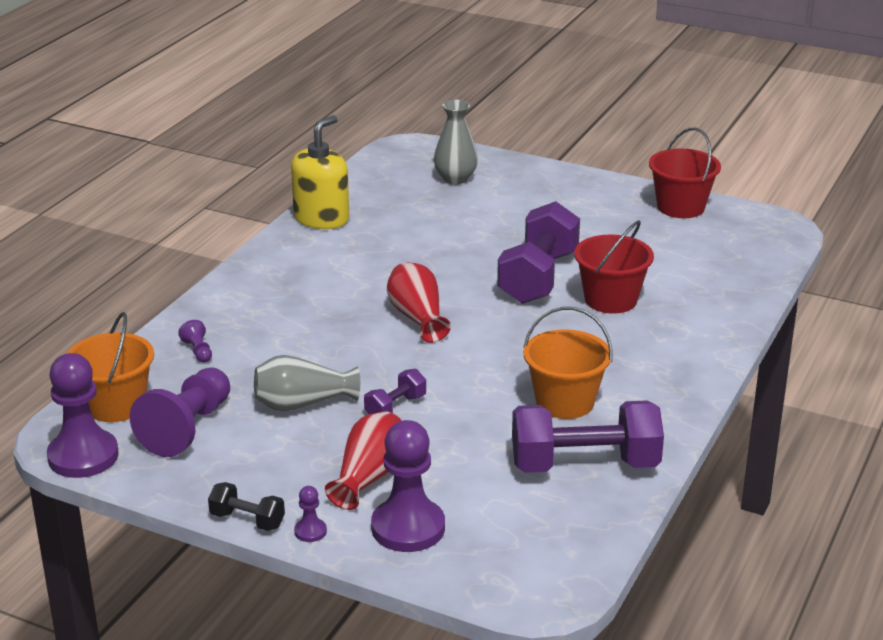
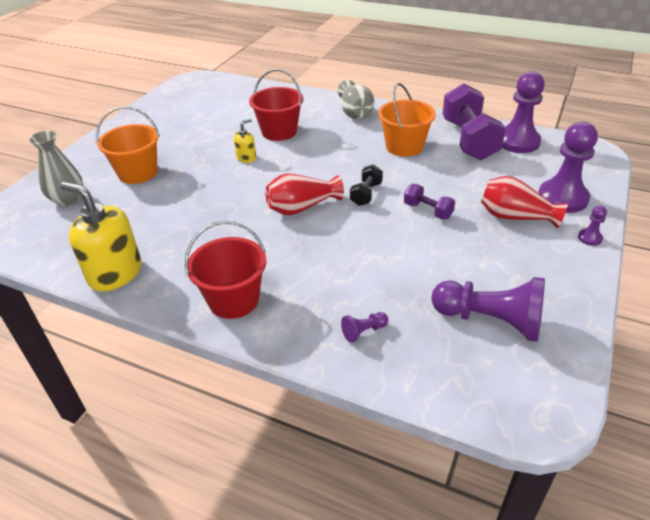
camera: 90 degrees left, 10 degrees up
purple pawn [47,353,119,478] -> purple pawn moved to [502,71,545,153]
orange bucket [67,312,154,422] -> orange bucket moved to [96,106,160,184]
black dumbbell [208,482,285,531] -> black dumbbell moved to [350,164,383,206]
grey vase [254,355,360,411] -> grey vase moved to [337,80,374,119]
purple dumbbell [497,201,580,304] -> yellow soap dispenser [234,119,256,163]
red bucket [649,128,721,218] -> red bucket moved to [185,221,266,319]

